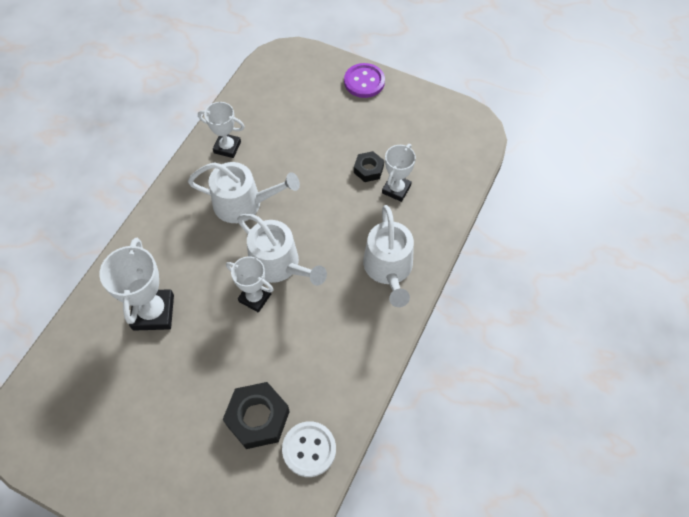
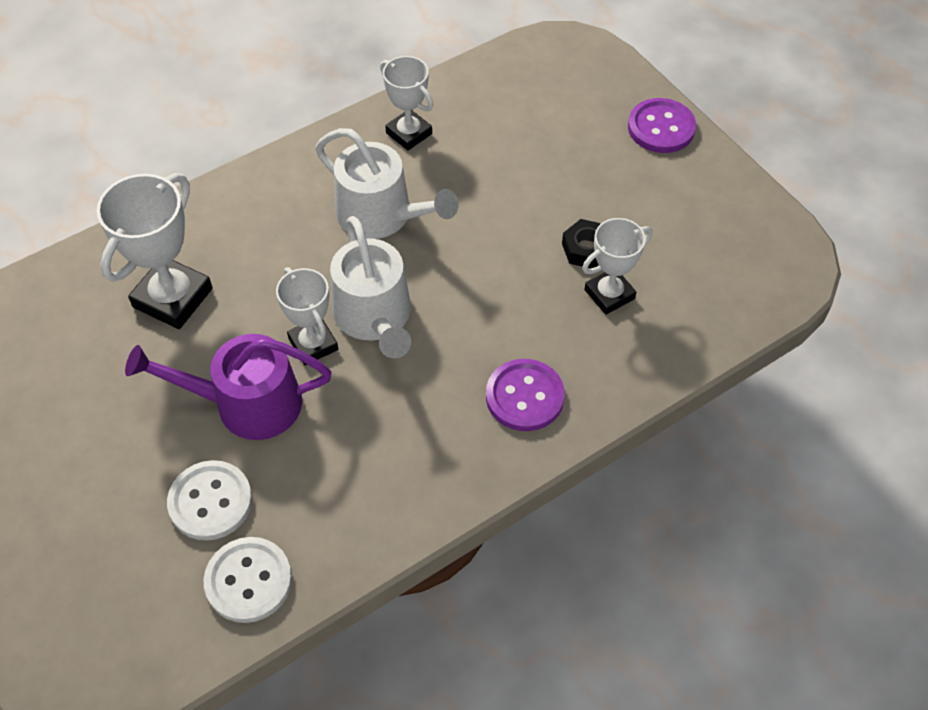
camera: 30 degrees right, 5 degrees down
black nut [223,382,290,449] -> white button [167,460,252,540]
white watering can [363,205,414,307] -> purple button [486,359,565,431]
none -> purple watering can [125,334,331,440]

